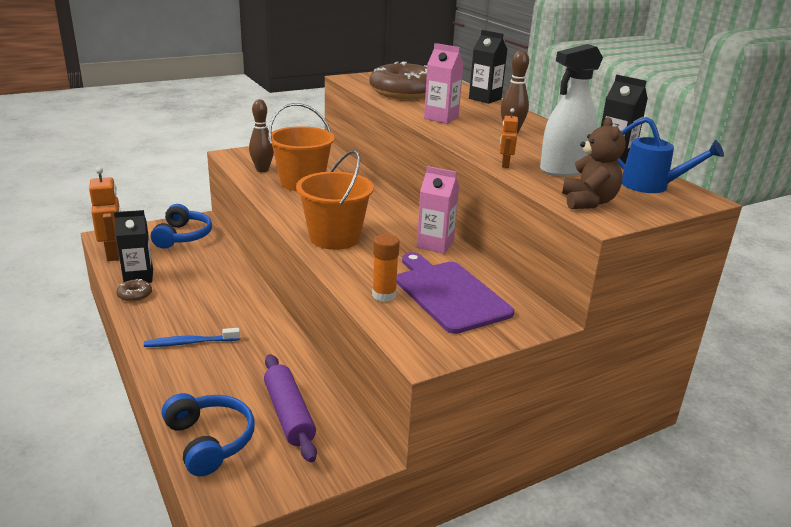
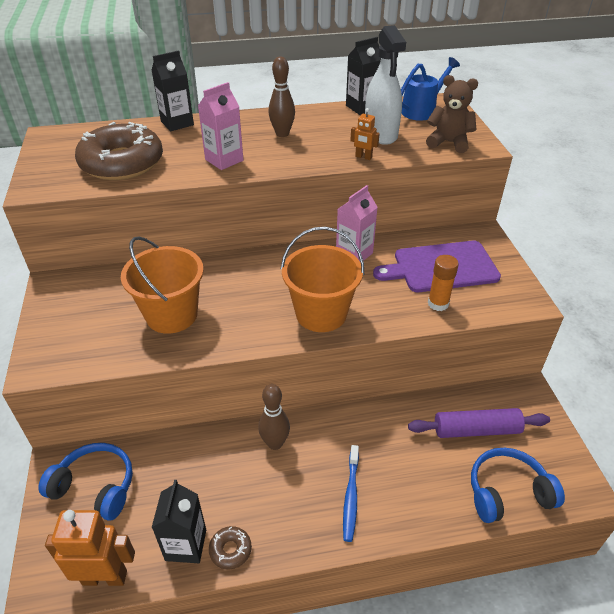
camera: 70 degrees left, 15 degrees up
brown bowling pin [249,99,274,172] -> brown bowling pin moved to [258,384,290,450]

